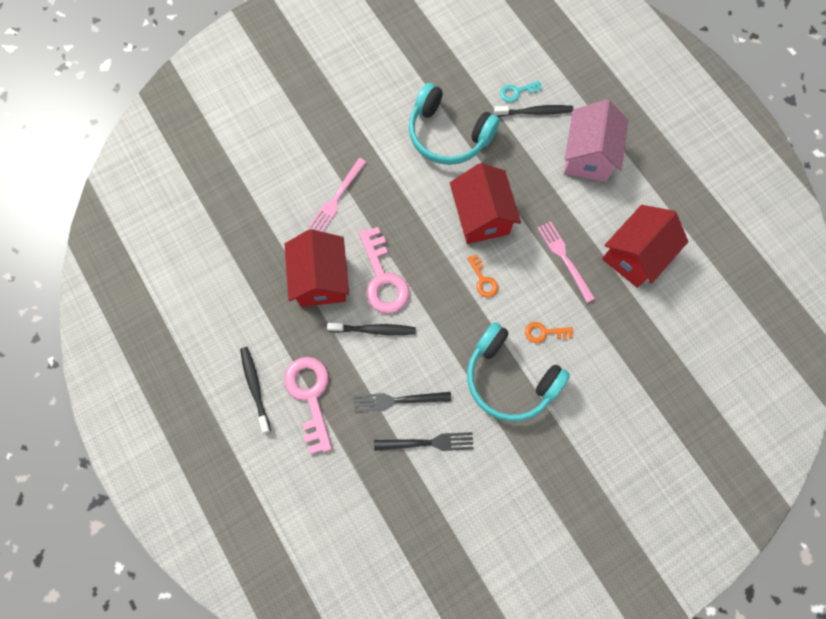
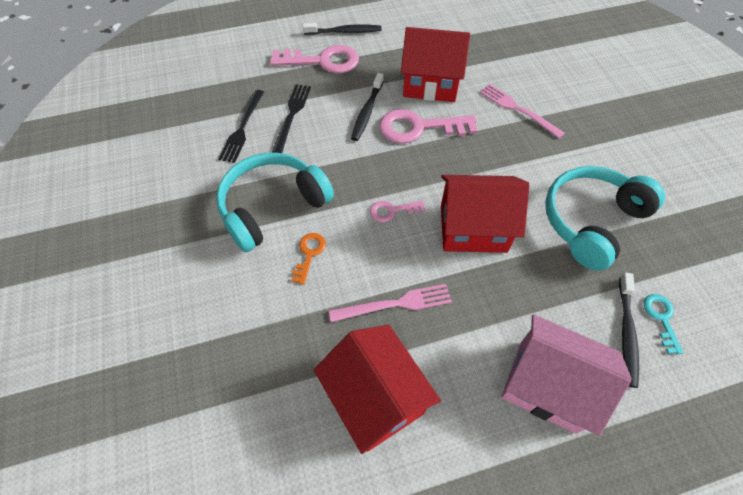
camera: 105 degrees right, 15 degrees down
orange key [467,254,498,297] -> pink key [370,200,425,222]

